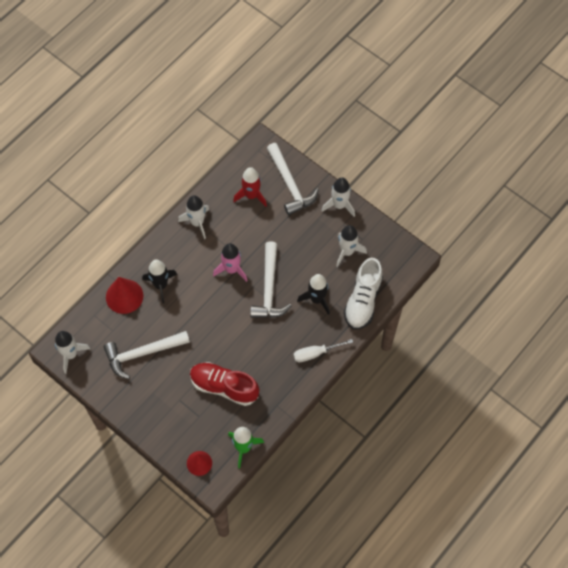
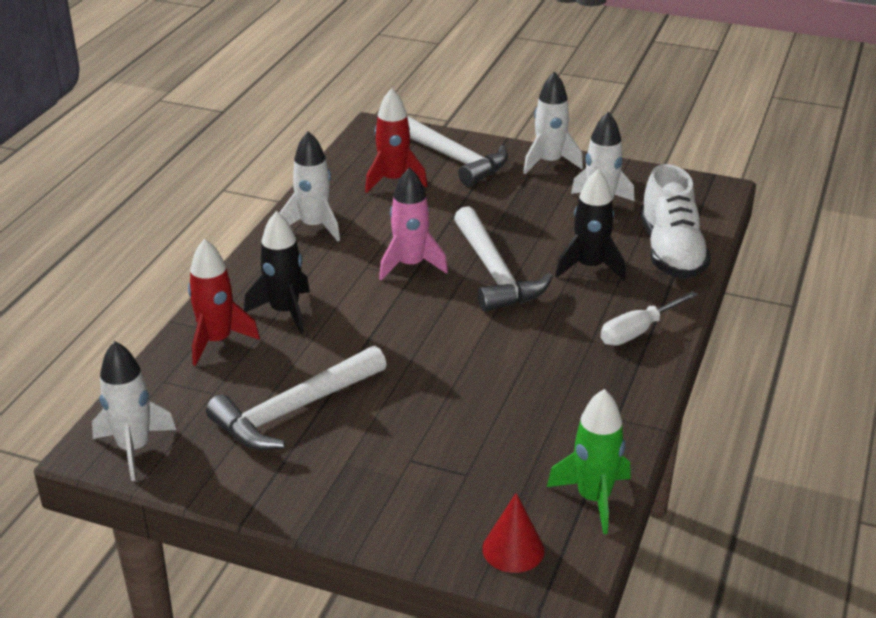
camera: 20 degrees left, 30 degrees down
red cone [106,277,143,314] -> red rocket [188,239,260,366]
red shoe [190,362,259,406] -> none

